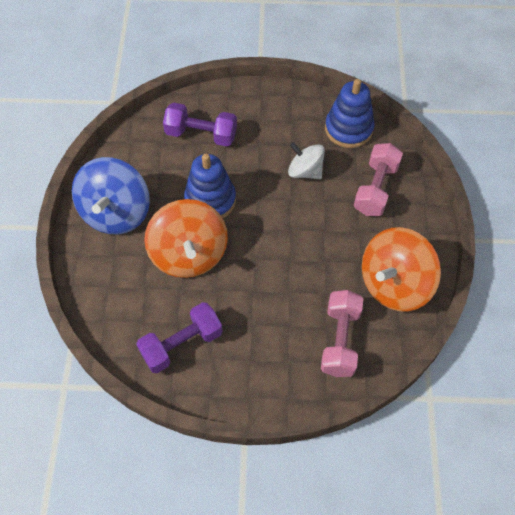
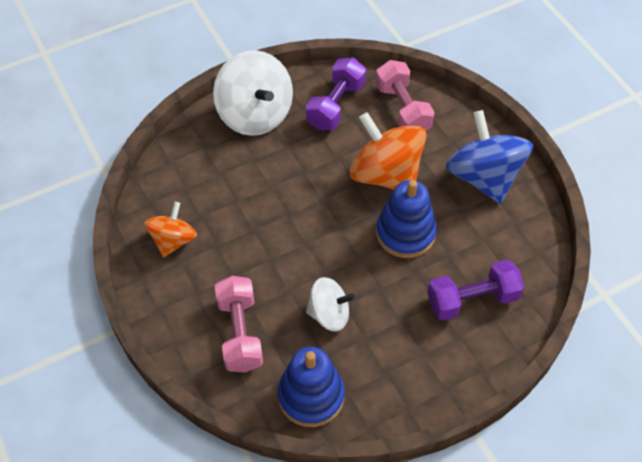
camera: 150 degrees right, 5 degrees down
pink dumbbell [321,290,363,377] -> pink dumbbell moved to [376,60,435,131]
orange spinning top [362,227,441,311] -> orange spinning top [144,202,197,257], size x0.58
none -> white spinning top [213,50,293,136]

